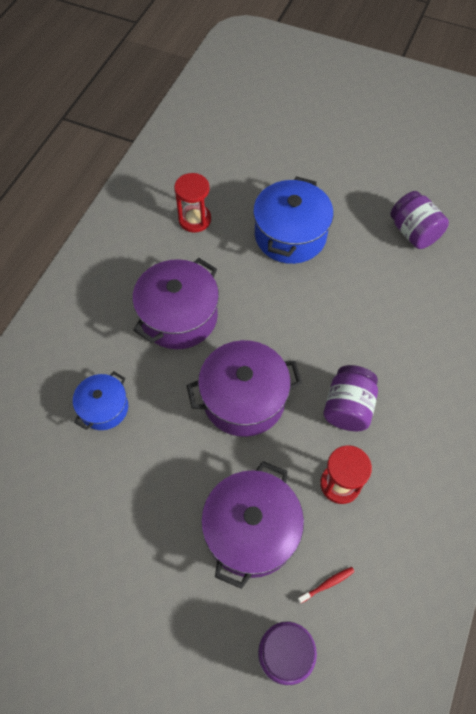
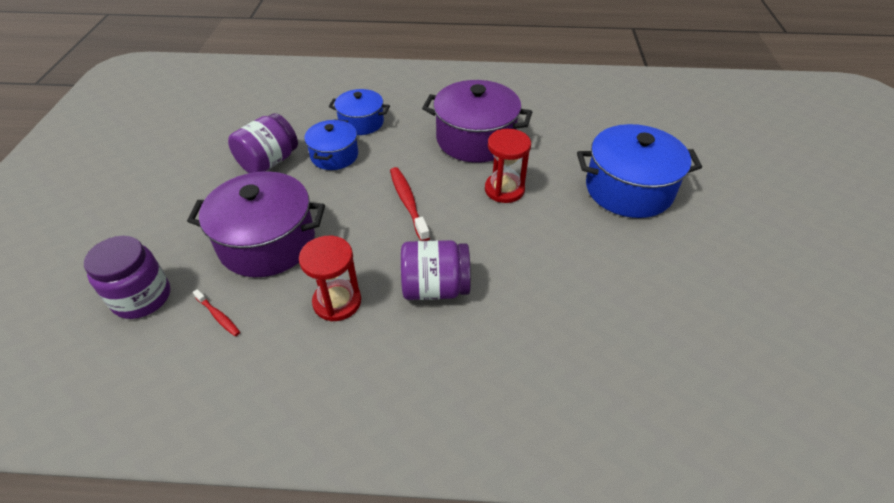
camera: 70 degrees right, 15 degrees down
red hourglass [174,173,211,233] -> red hourglass moved to [485,129,531,203]
purple pot [186,340,302,437] -> red toothbrush [390,167,430,241]
purple jar [390,191,449,249] -> purple jar moved to [228,113,298,173]
none -> blue pot [304,119,358,170]

